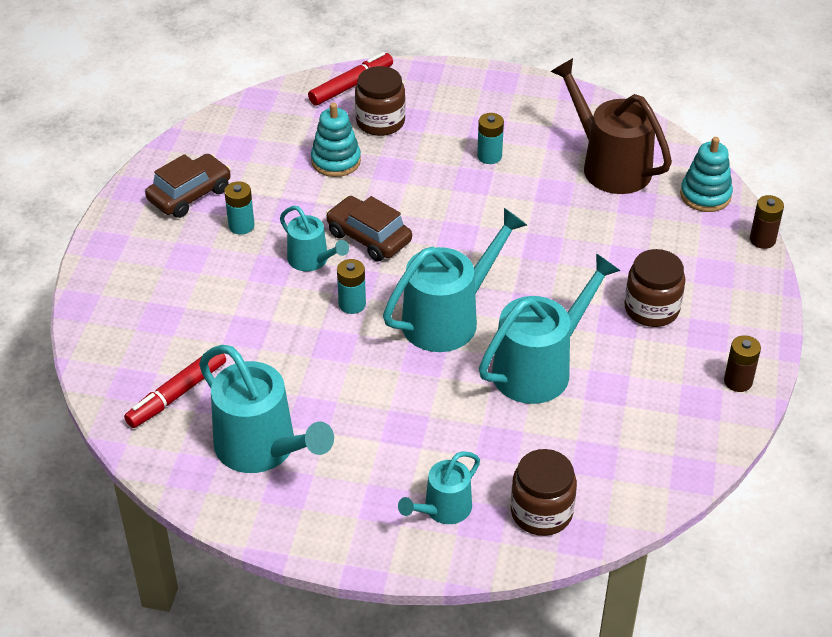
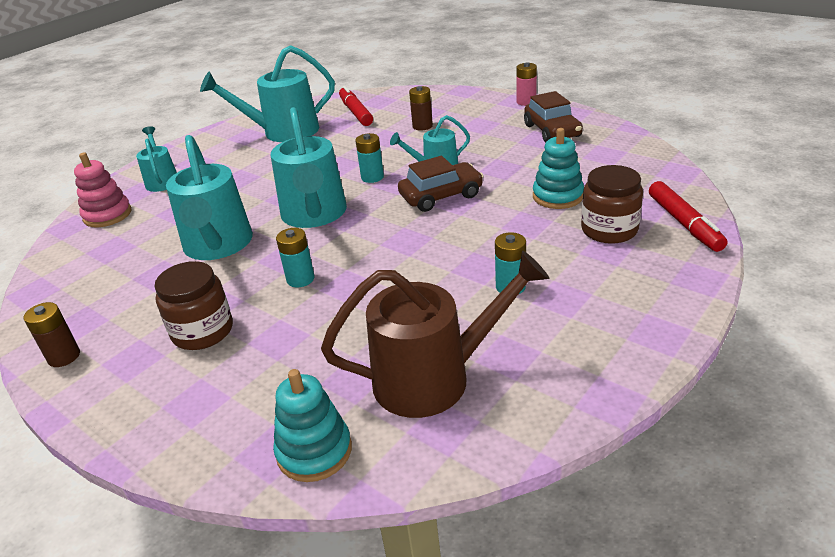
camera: 120 degrees right, 10 degrees down
turquoise battery [224,181,254,235] -> turquoise battery moved to [276,228,314,287]
brown jar [511,449,577,536] -> pink stacking toy [74,152,131,227]
brown battery [750,195,784,249] -> brown battery moved to [409,86,433,131]
none -> pink battery [516,63,537,106]

